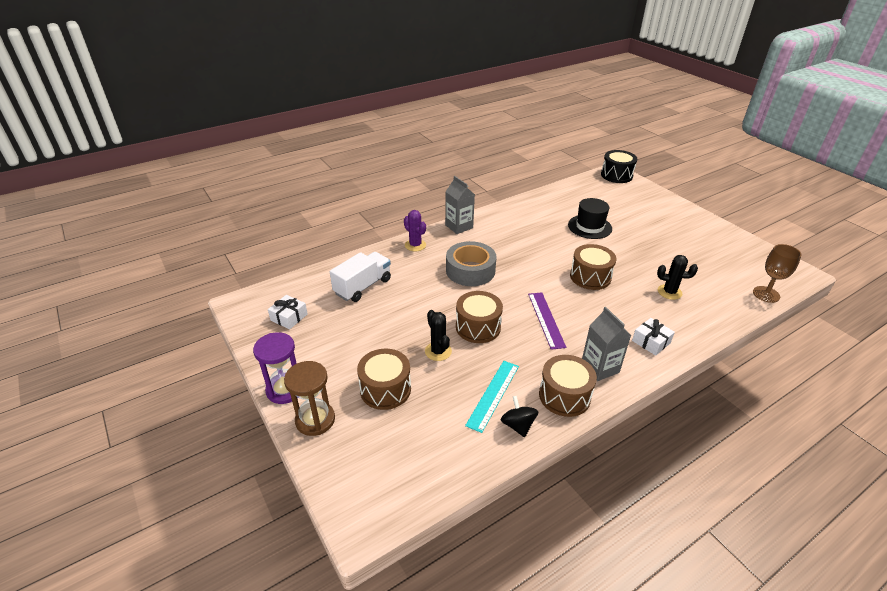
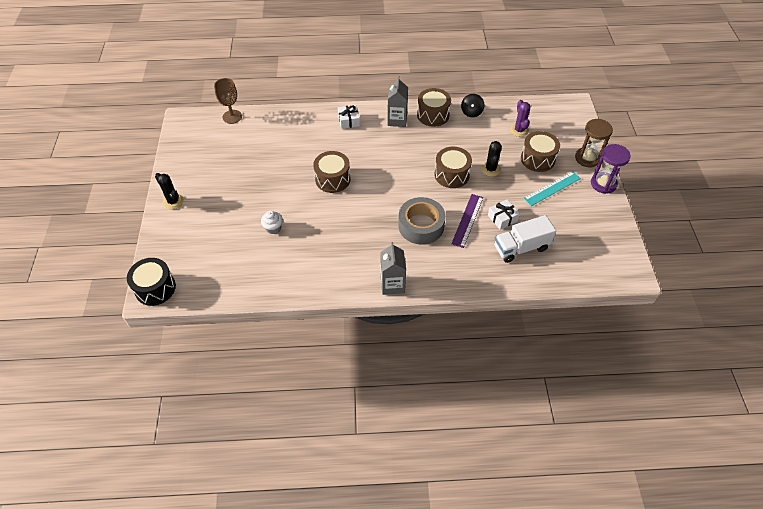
camera: 150 degrees left, 15 degrees up
white gift [268,295,308,329] -> white gift moved to [488,199,520,230]
purple cactus [404,210,426,251] -> purple cactus moved to [510,100,530,137]
turquoise ruler [465,361,519,433] -> turquoise ruler moved to [523,171,581,206]
purple ruler [528,292,566,350] -> purple ruler moved to [452,194,483,248]
black hat [568,198,612,239] -> white cupcake [261,211,283,234]
black cactus [657,255,698,300] -> black cactus moved to [155,173,184,210]

